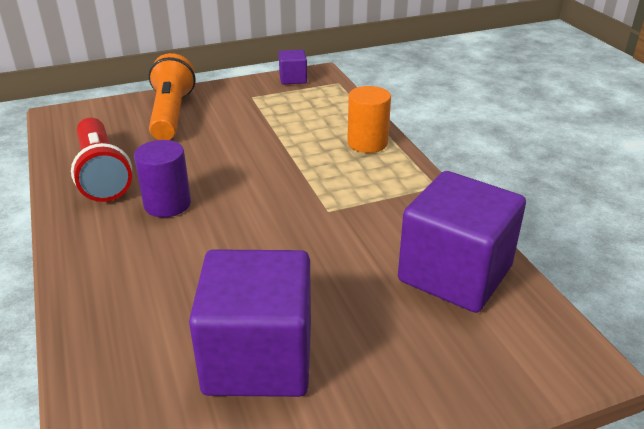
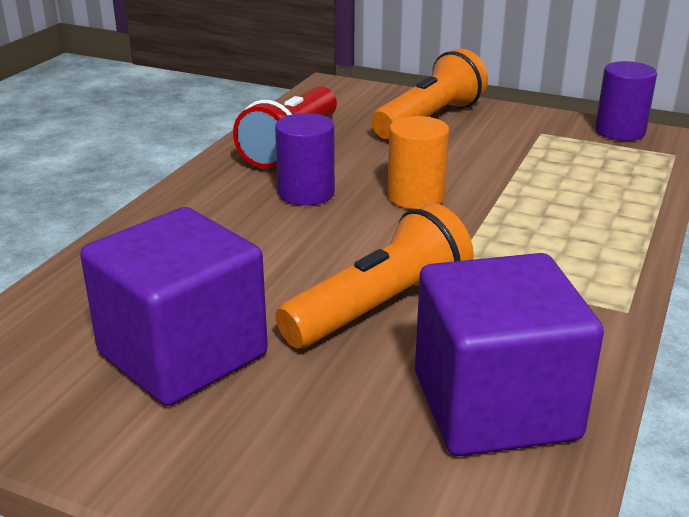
camera: 45 degrees right, 5 degrees down
purple cube [279,50,307,84] -> purple cylinder [595,61,657,141]
orange cylinder [347,86,391,153] -> orange cylinder moved to [388,116,449,209]
none -> orange flashlight [275,203,474,348]

